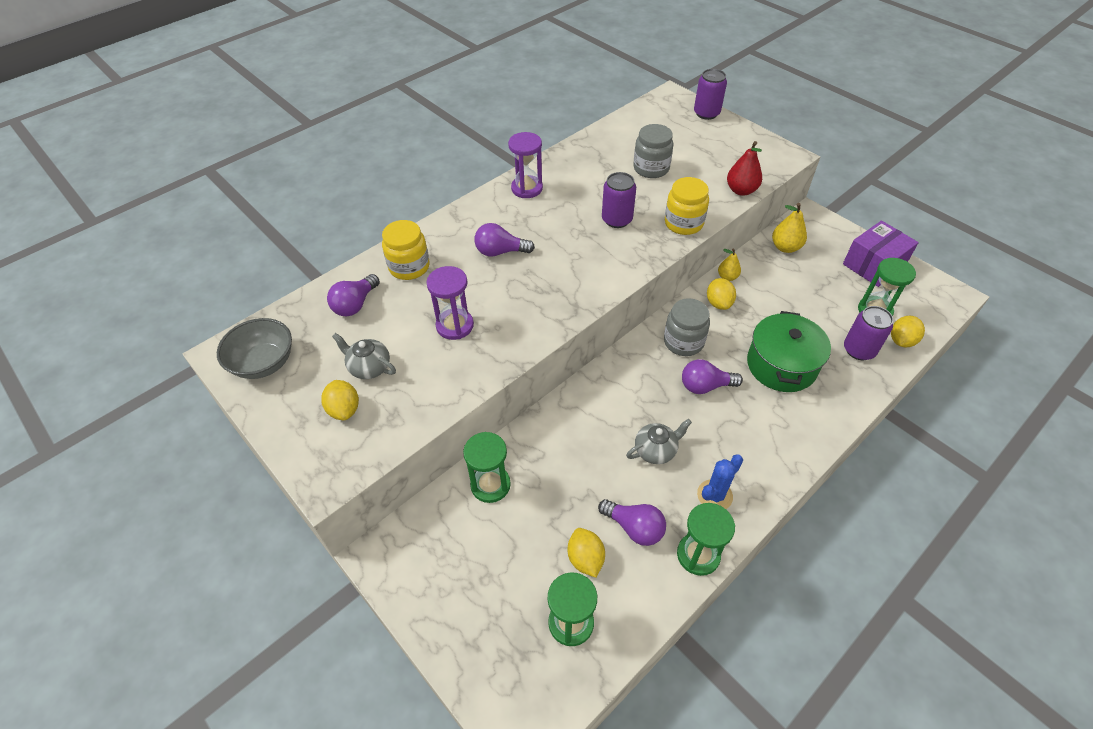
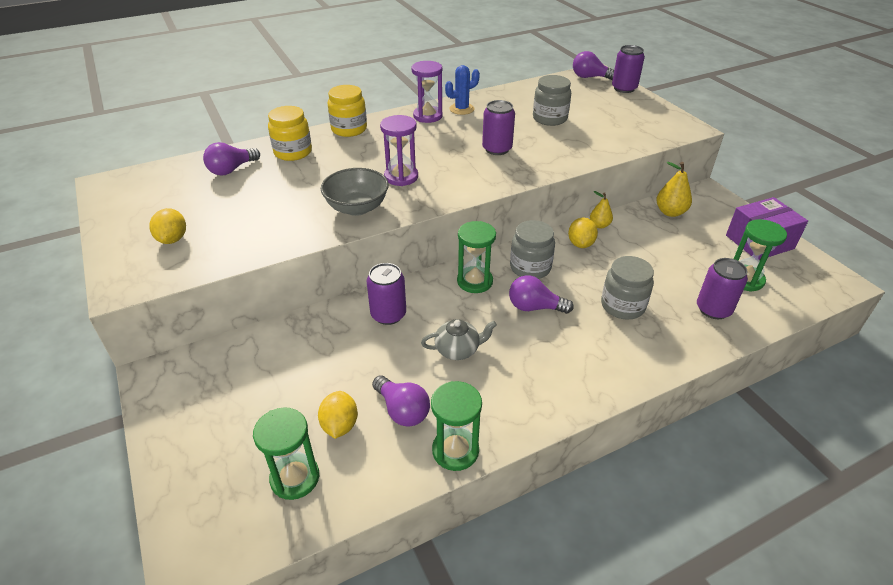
camera: 15 degrees right, 10 degrees down
grey bowl [217,318,292,379] -> grey bowl moved to [321,168,389,216]
grey teapot [332,333,396,379] -> none
purple hourglass [426,266,474,340] -> purple hourglass moved to [380,115,418,186]
green hourglass [463,432,511,503] -> green hourglass moved to [457,221,496,293]
purple light bulb [474,223,535,257] -> purple light bulb moved to [573,51,614,80]
yellow jar [665,177,709,235] -> yellow jar moved to [327,85,367,137]
blue cactus [697,454,743,509] -> blue cactus moved to [445,65,480,115]
red pear [727,141,762,196] -> none
green pot [747,311,831,392] -> grey jar [601,256,654,320]
yellow lemon [891,316,925,348] -> none
none -> purple can [367,263,406,325]

